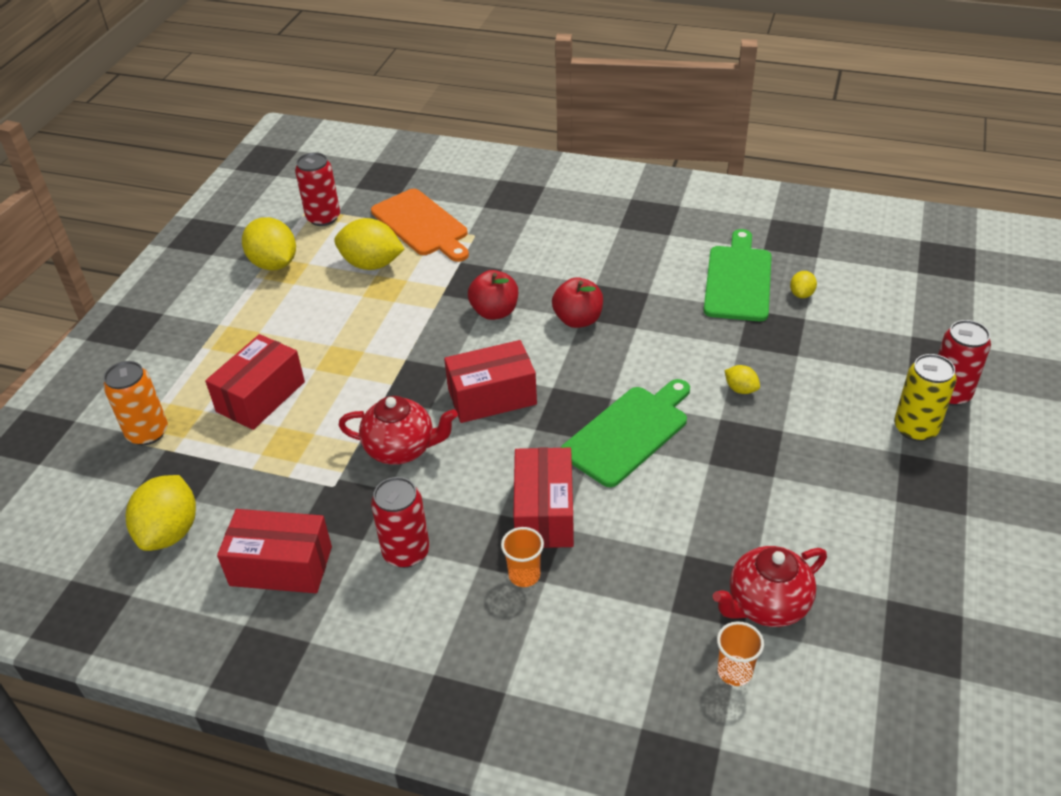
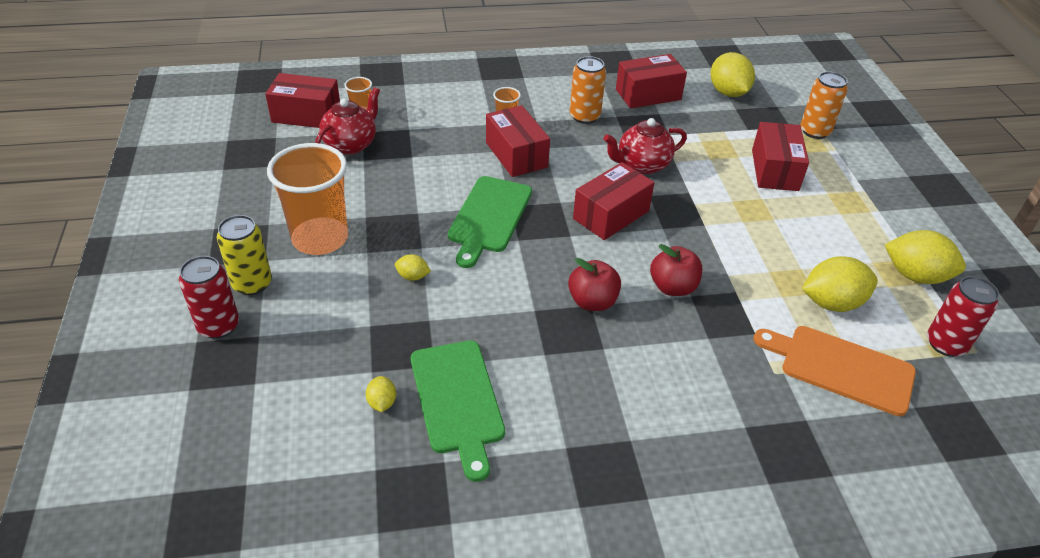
camera: 150 degrees right, 0 degrees up
red can [371,477,429,568] -> orange can [570,56,606,124]
none -> red box [265,73,340,128]
none -> orange cup [267,143,348,255]

